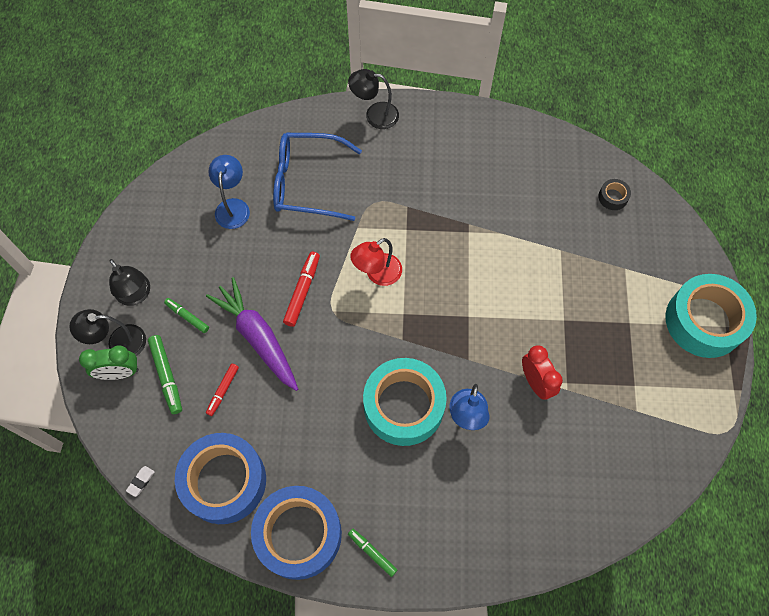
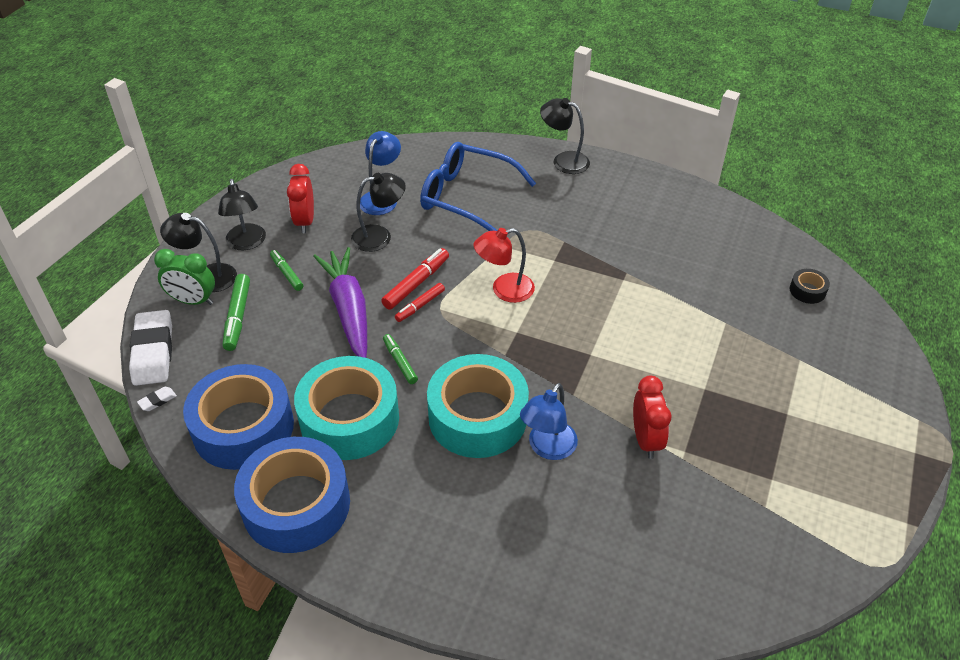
camera: 20 degrees right, 20 degrees down
red marker [206,364,239,416] -> red marker moved to [395,283,445,322]
green marker [348,529,397,577] -> green marker moved to [383,334,418,384]
turquoise tape [666,274,757,358] -> turquoise tape moved to [294,356,399,460]
none -> white eraser [129,310,172,386]
none -> red clock [287,164,314,233]
none -> black lamp [351,173,406,252]

